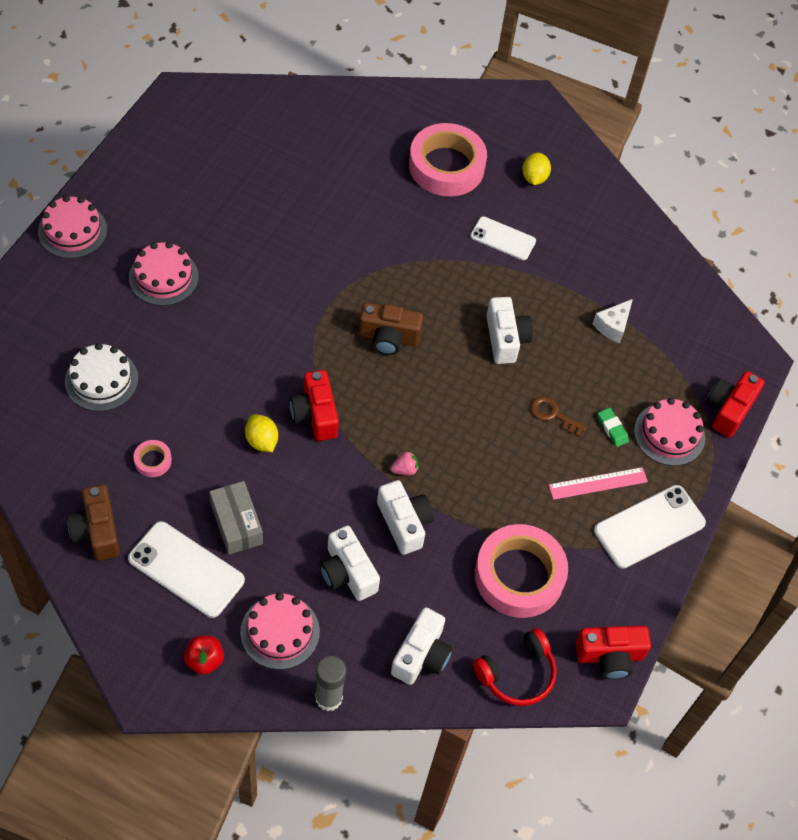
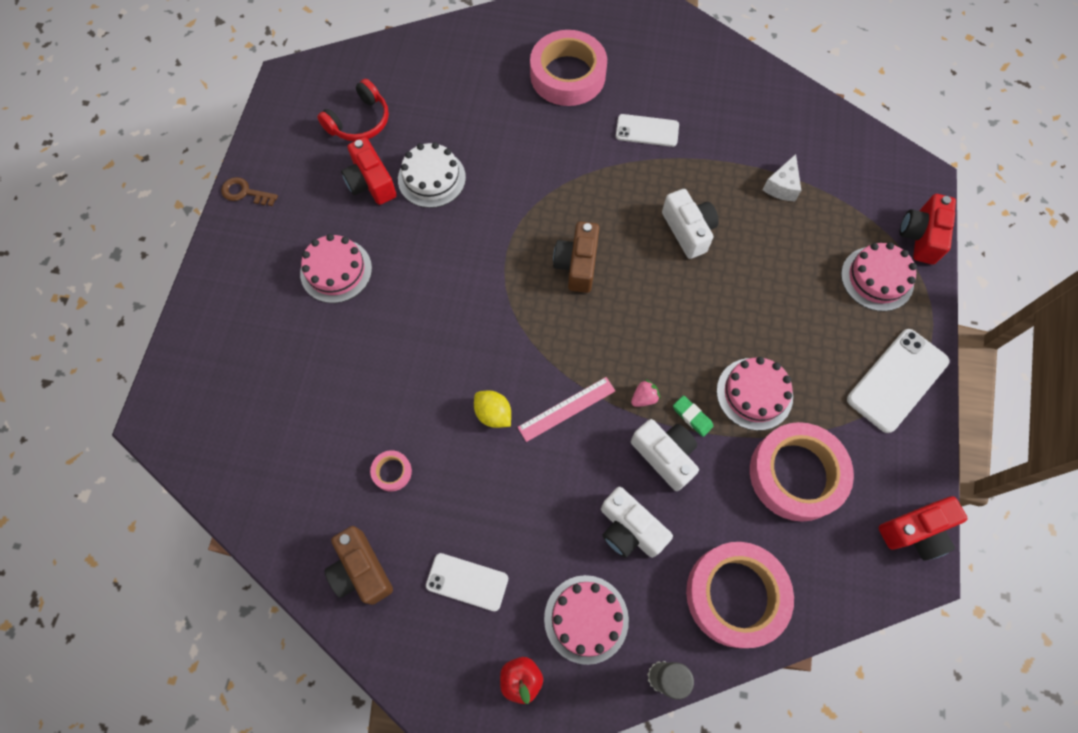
camera: 10 degrees left, 10 degrees up
pink cake [38,195,107,259] -> pink cake moved to [717,357,793,431]
white cake [65,343,138,412] -> white cake moved to [398,142,466,208]
white phone [128,521,245,618] -> white phone [426,553,508,611], size x0.65
grey box [209,481,263,555] -> none
red camera [290,370,339,441] -> red camera moved to [341,137,397,205]
brown camera [359,302,423,355] -> brown camera turned 105 degrees clockwise [553,221,599,293]
white camera [391,607,453,685] -> pink tape [686,542,794,648]
red headphones [473,628,557,706] -> red headphones moved to [317,79,389,141]
yellow lemon [522,153,551,185] -> none
brown key [530,396,587,437] -> brown key moved to [221,177,278,206]
pink ruler [549,467,648,500] -> pink ruler moved to [517,377,615,442]
green eraser [598,408,629,447] -> green eraser moved to [673,395,714,437]

